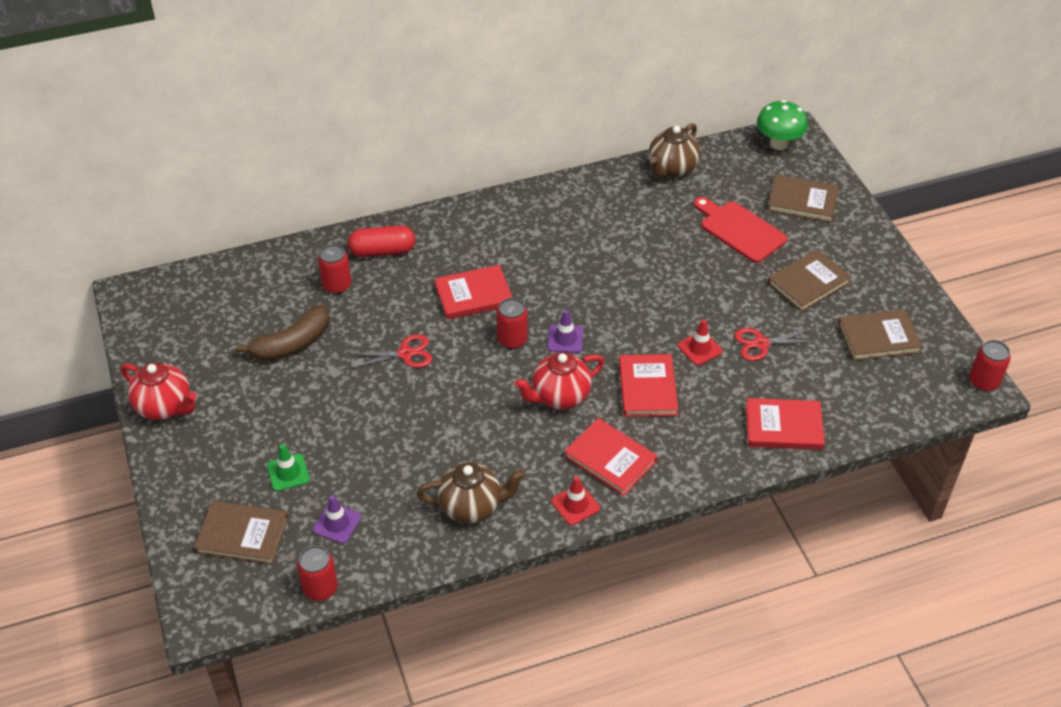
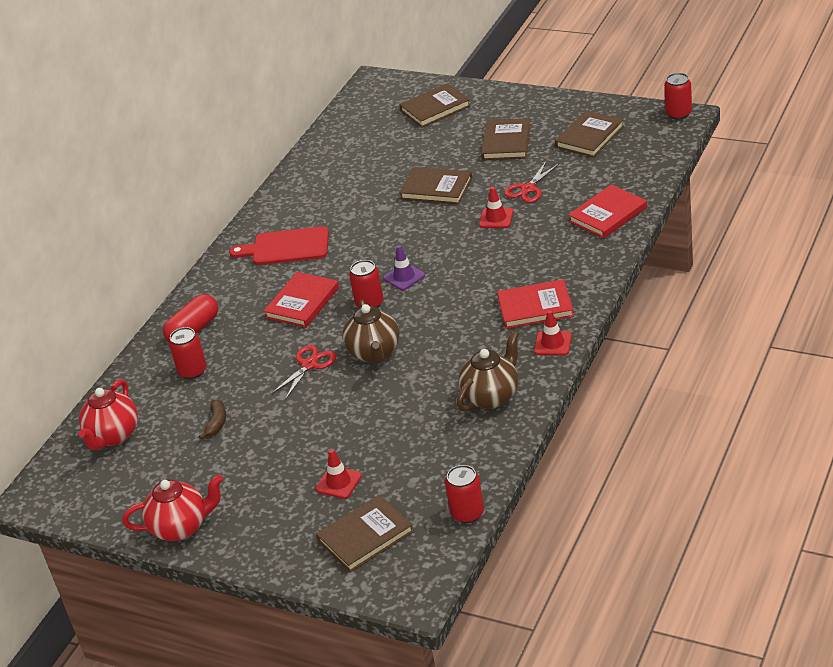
camera: 40 degrees left, 10 degrees down
brown banana [236,304,330,361] -> brown banana [199,400,226,439], size x0.53
green traffic cone [267,444,310,491] -> red traffic cone [316,449,362,499]
purple traffic cone [313,495,361,544] -> none
red teapot [515,352,604,410] -> red teapot moved to [78,379,138,450]
red book [619,354,678,417] -> none
brown teapot [649,123,700,178] -> brown teapot moved to [342,299,399,364]
red cutting board [694,197,787,263] -> red cutting board moved to [229,226,329,265]
green mushroom [757,100,808,150] -> none
none -> brown book [399,167,472,204]

